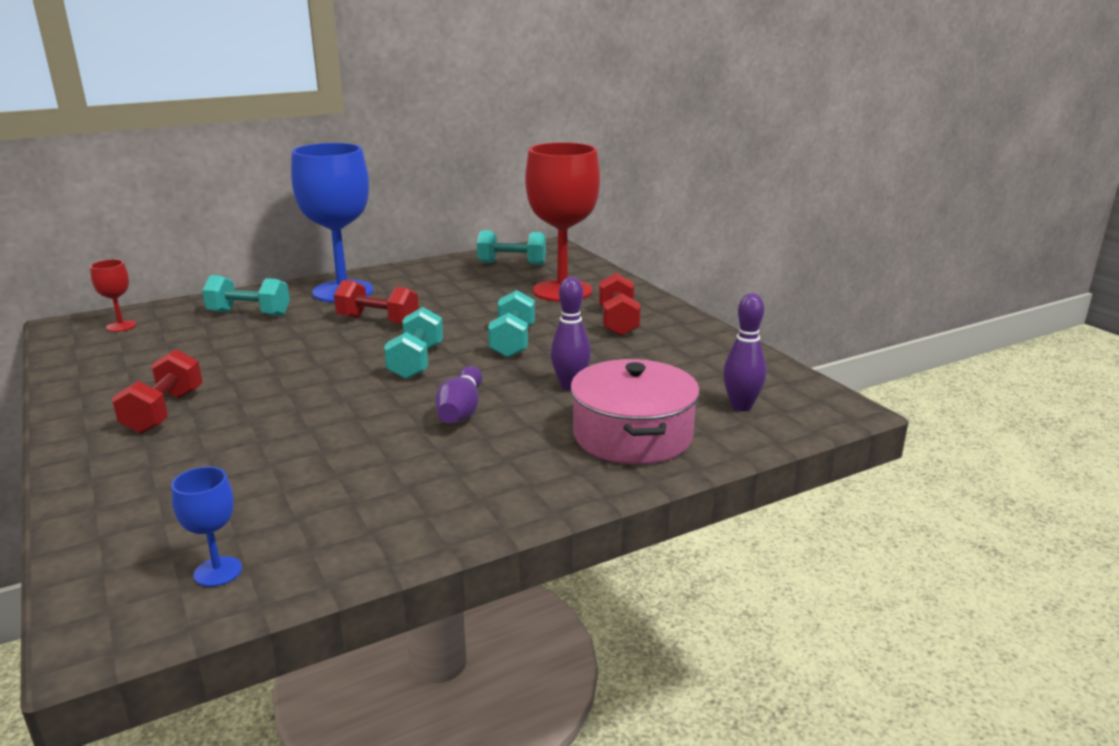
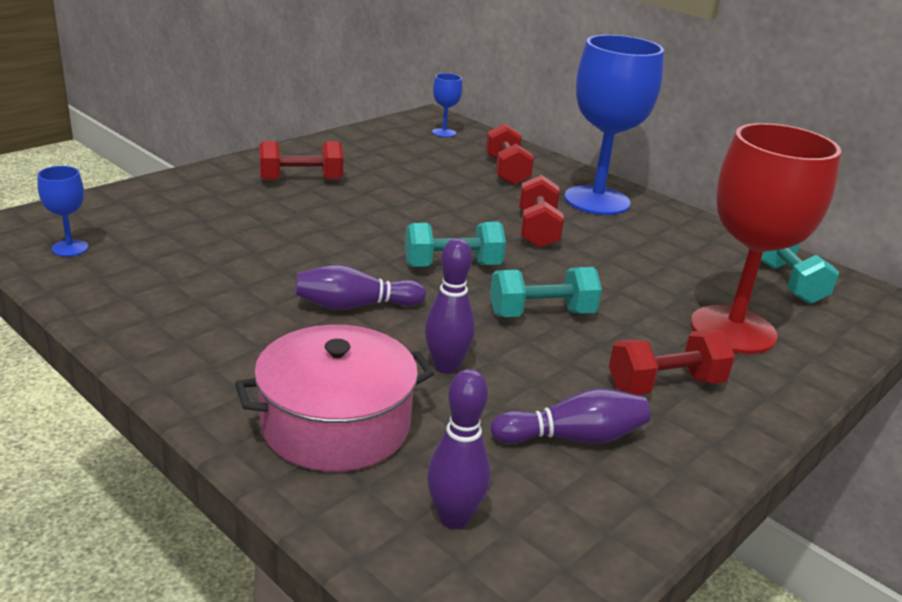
camera: 70 degrees right, 5 degrees up
red goblet [90,259,136,332] -> blue goblet [432,73,462,137]
turquoise dumbbell [202,275,290,316] -> red dumbbell [486,123,534,185]
none -> purple bowling pin [490,388,650,444]

